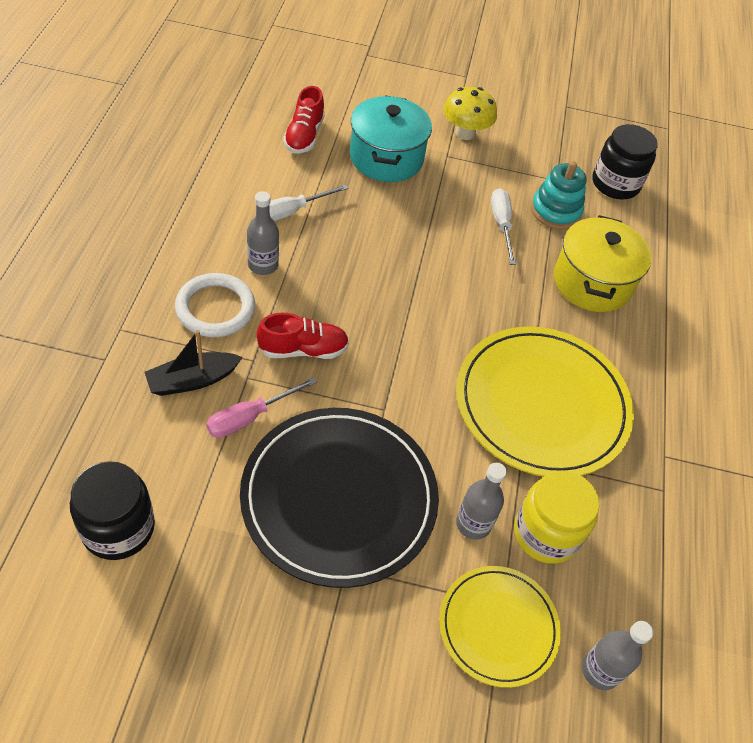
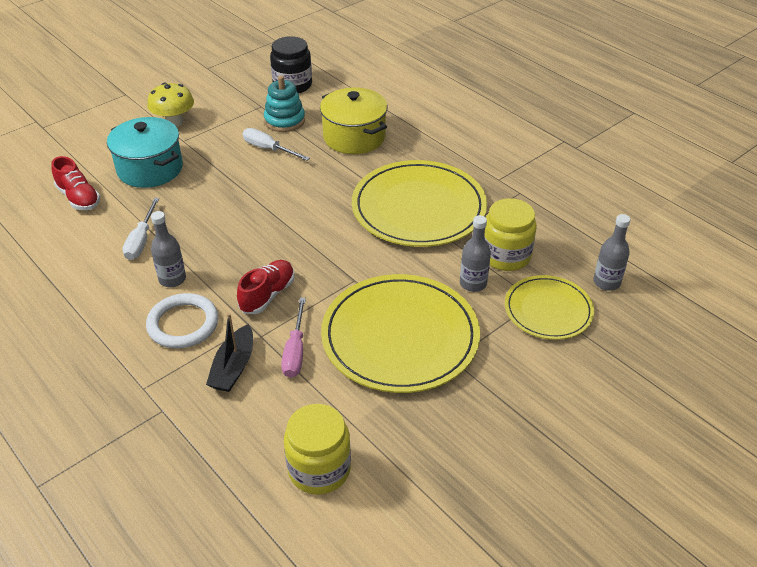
camera: 45 degrees left, 10 degrees down
black jar [70,461,155,560] -> yellow jar [284,404,351,495]
black plate [240,408,439,588] -> yellow plate [321,274,480,393]

